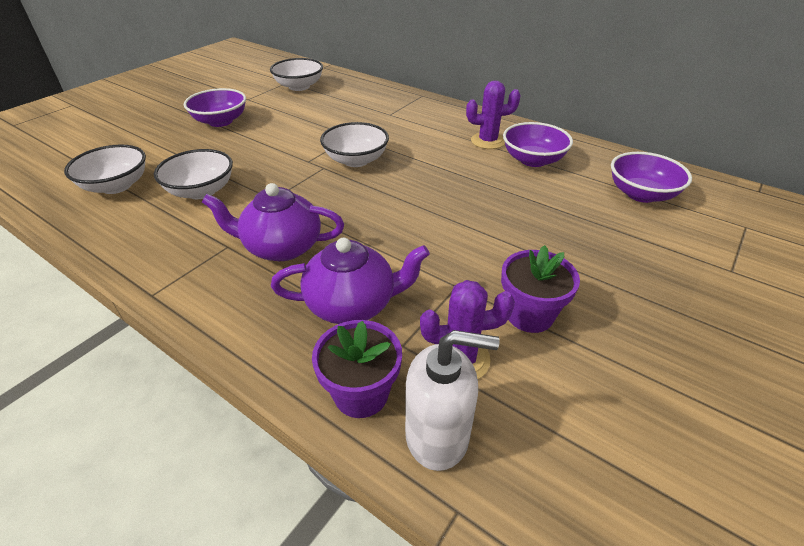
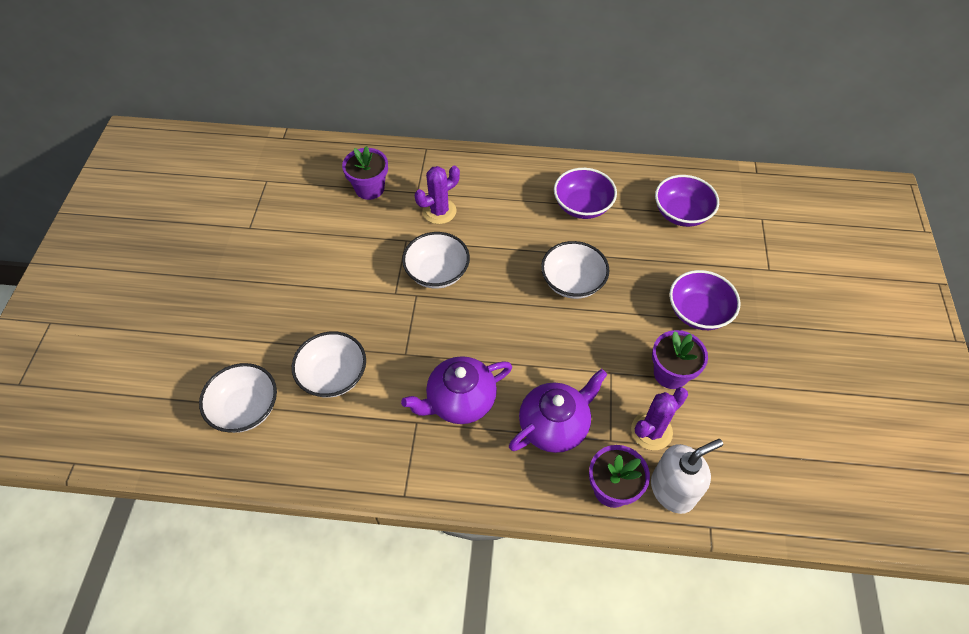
camera: 30 degrees left, 15 degrees up
purple bowl [184,88,246,127] -> purple bowl moved to [669,270,741,330]
white bowl [270,58,323,91] -> white bowl moved to [541,241,610,299]
purple cactus [466,81,521,149] -> purple cactus moved to [415,166,460,224]
none -> purple flower pot [342,146,388,200]

